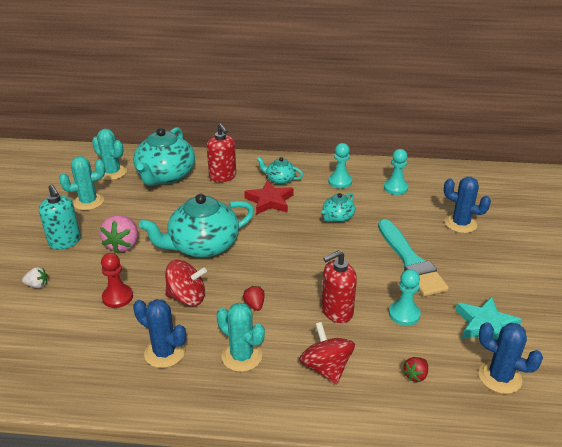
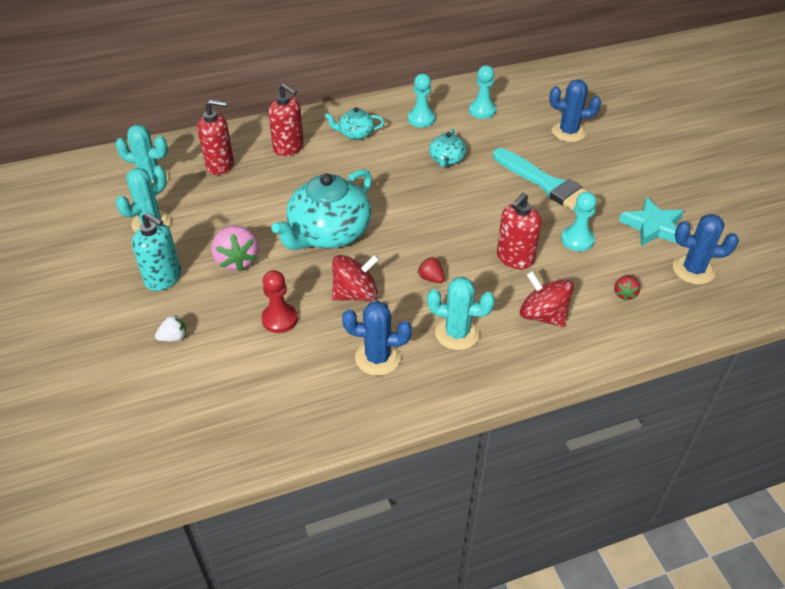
camera: 25 degrees left, 10 degrees up
turquoise teapot [133,127,195,186] -> red soap dispenser [197,100,234,175]
red star [244,180,294,215] -> none

